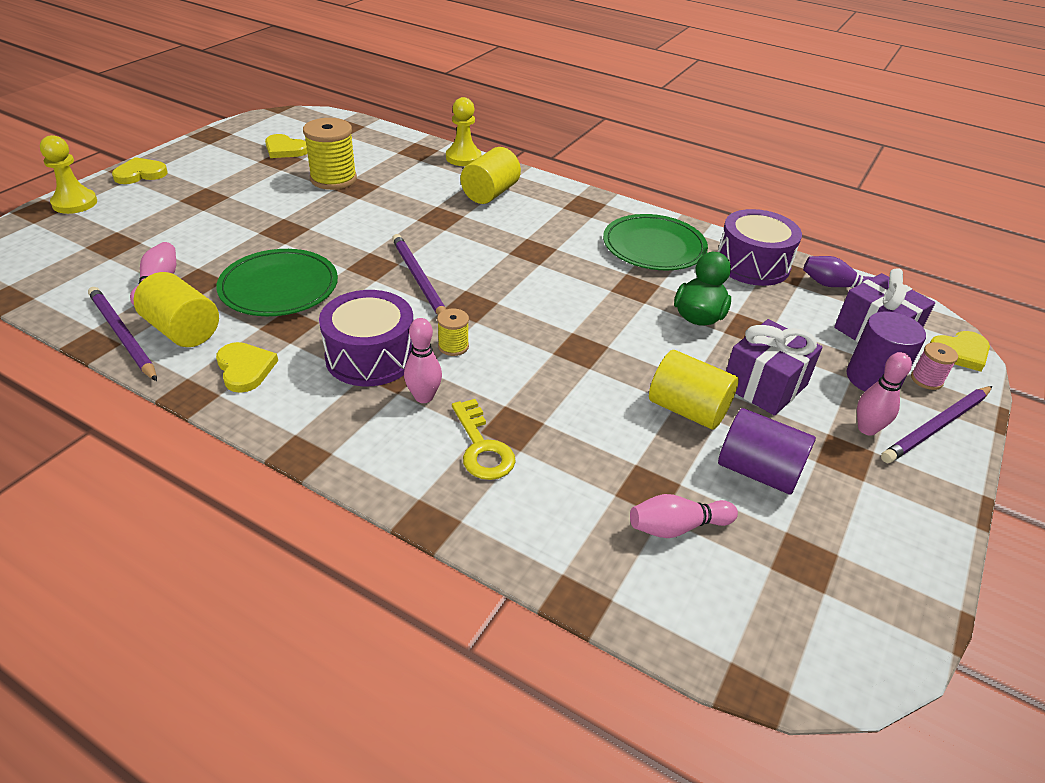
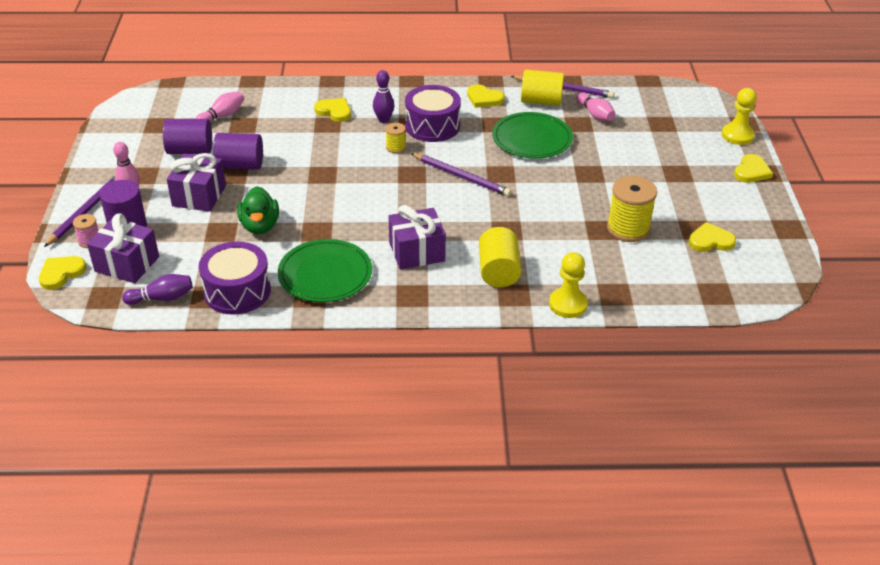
camera: 150 degrees right, 0 degrees up
pink bowling pin [404,318,442,403] -> purple bowling pin [373,70,394,123]
yellow key [452,399,516,480] -> yellow heart [314,98,351,122]
yellow cylinder [649,350,739,429] -> purple cylinder [213,133,263,170]
none -> purple gift [389,205,446,269]

